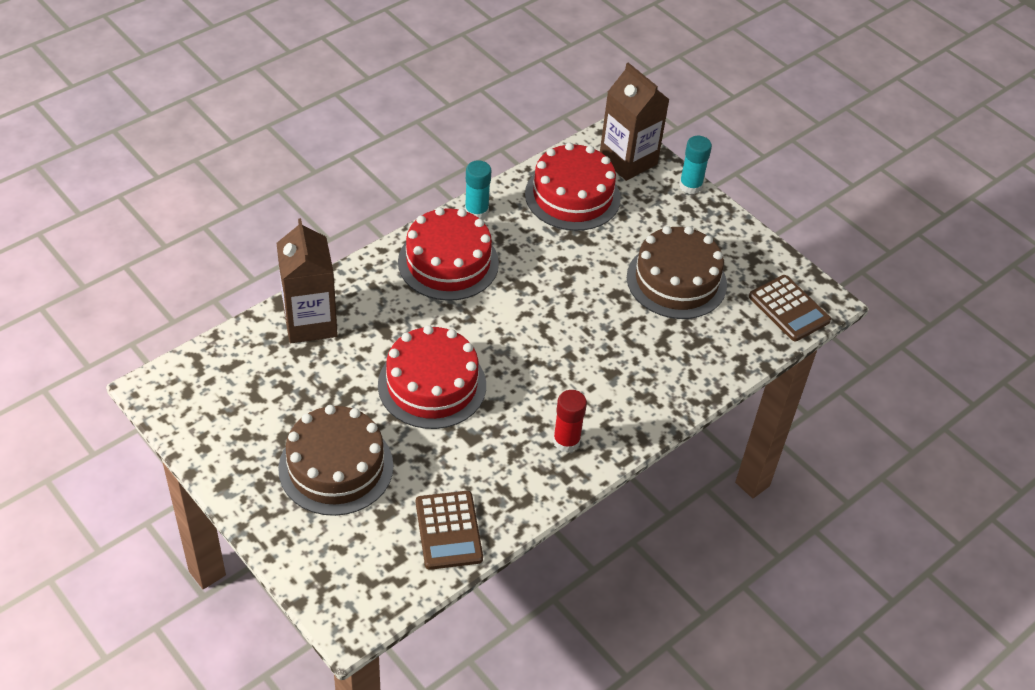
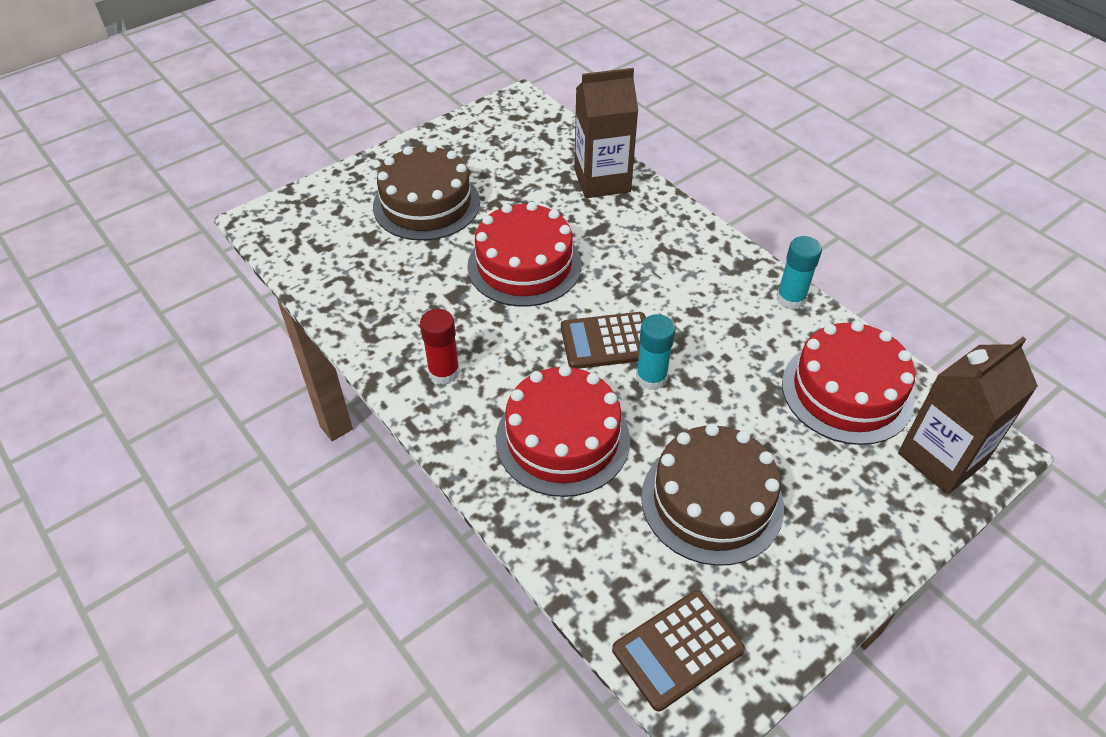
camera: 95 degrees right, 0 degrees up
red cake [398,207,499,301] -> red cake moved to [496,365,630,497]
brown calculator [416,491,483,570] -> brown calculator moved to [561,312,646,369]
turquoise glue stick [679,136,712,194] -> turquoise glue stick moved to [636,314,676,390]

